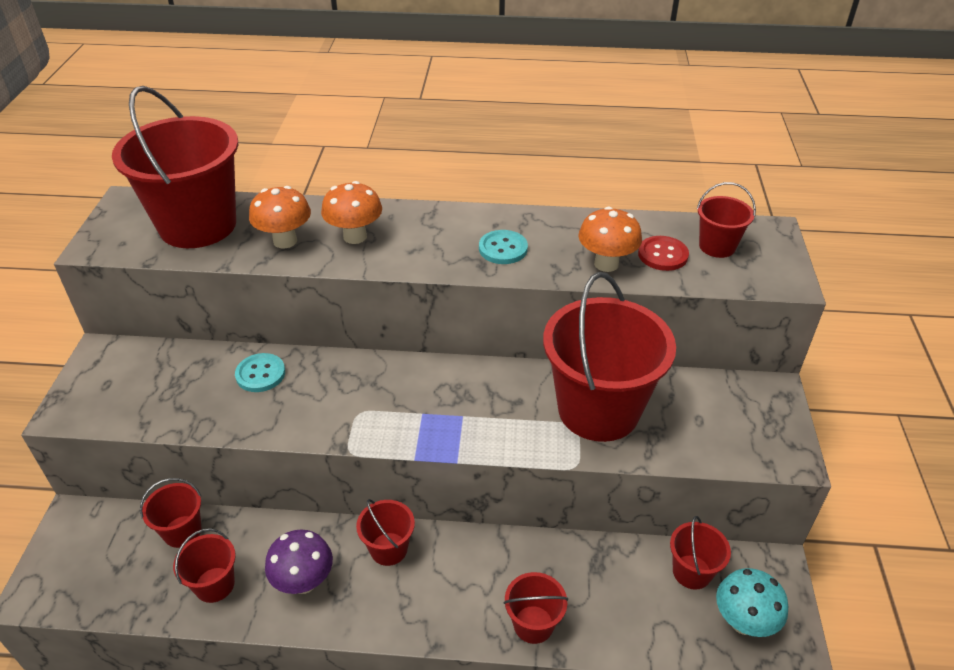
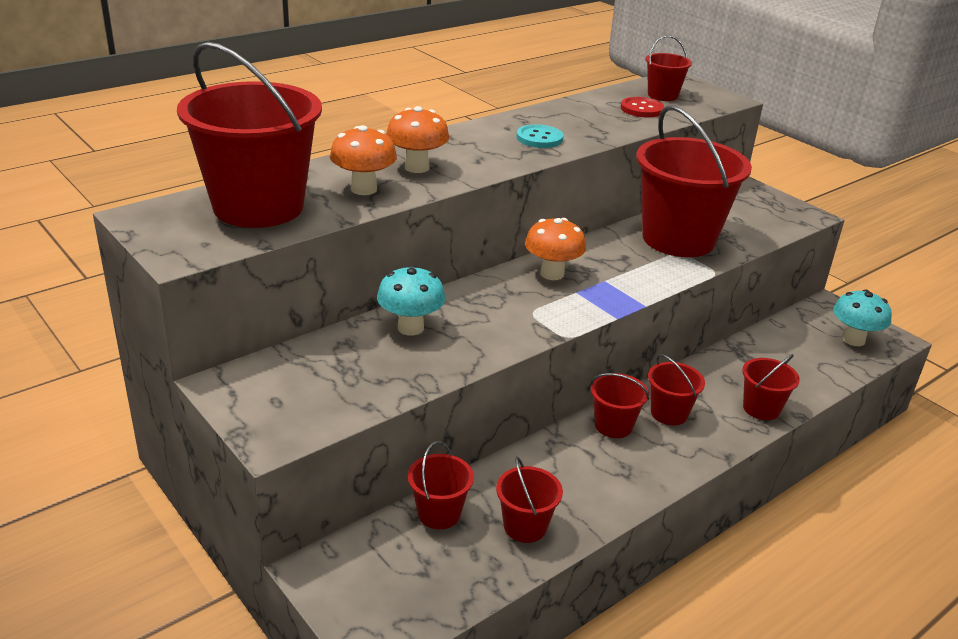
camera: 45 degrees left, 10 degrees down
turquoise button [235,353,285,392] -> turquoise mushroom [377,265,445,335]
purple mushroom [265,529,333,594] -> none
orange mushroom [578,206,642,272] -> orange mushroom moved to [525,218,586,280]
red bucket [670,516,731,590] -> red bucket moved to [648,354,705,425]

